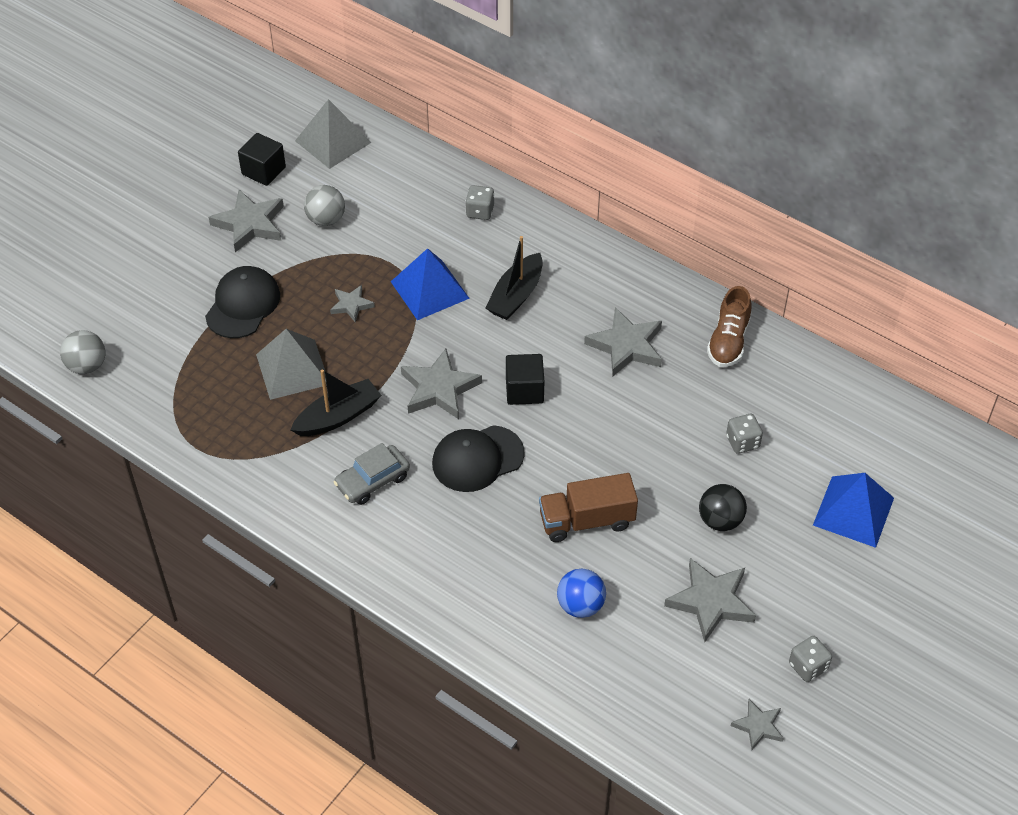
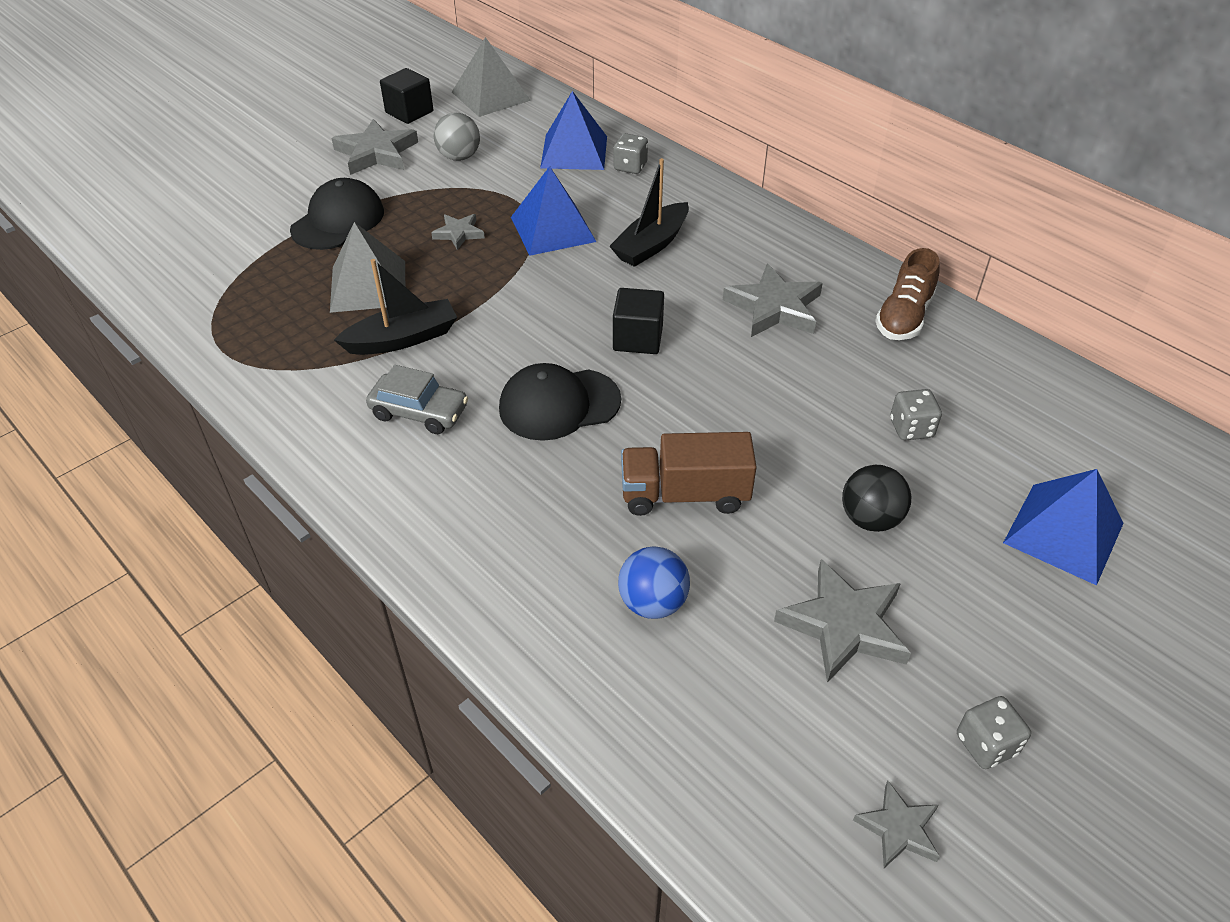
camera: 10 degrees right, 5 degrees down
grey ball [60,330,105,374] -> none
grey car [333,443,410,505] -> grey car turned 135 degrees counterclockwise [366,365,468,434]
grey star [401,349,482,419] -> none
none -> blue pyramid [540,91,607,170]

